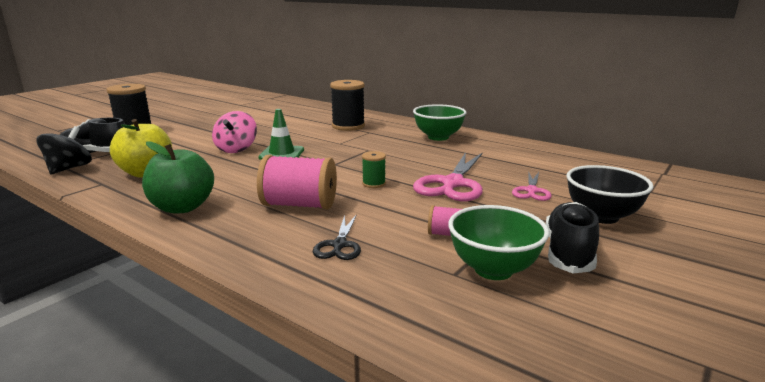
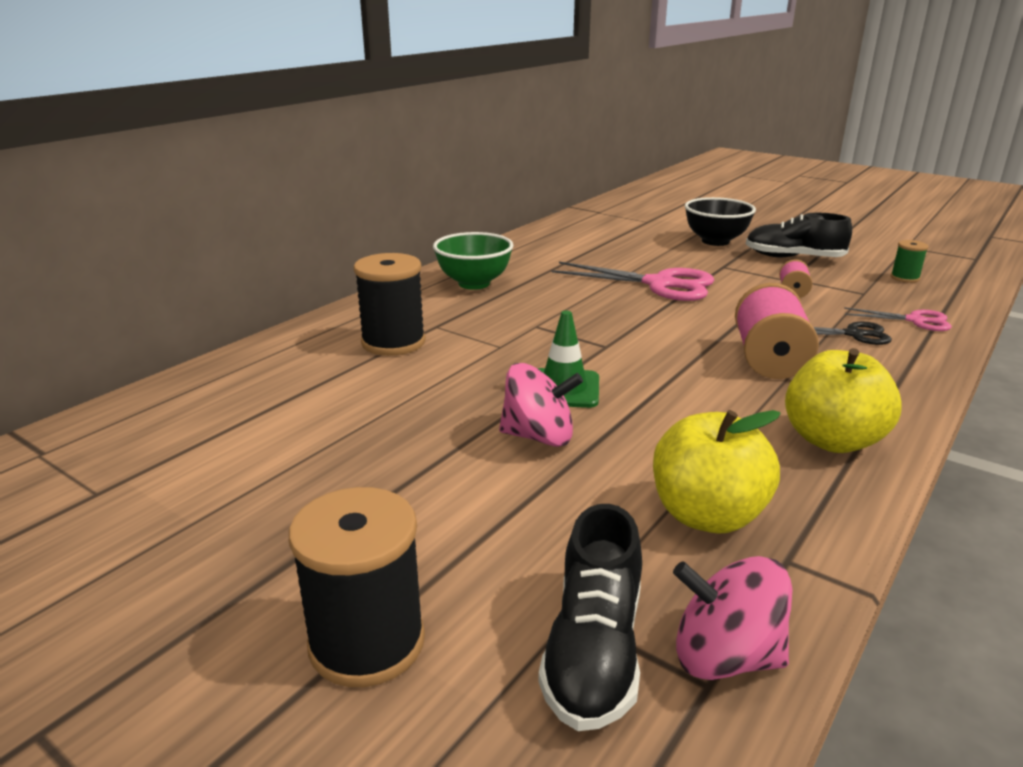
camera: 90 degrees left, 5 degrees up
black spinning top [36,126,92,174] -> pink spinning top [673,556,792,680]
green apple [142,141,214,213] -> yellow apple [785,348,902,453]
green spool [362,151,386,188] -> green spool moved to [891,240,928,283]
green bowl [448,205,549,280] -> none
pink scissors [512,171,552,201] -> pink scissors moved to [844,307,952,331]

